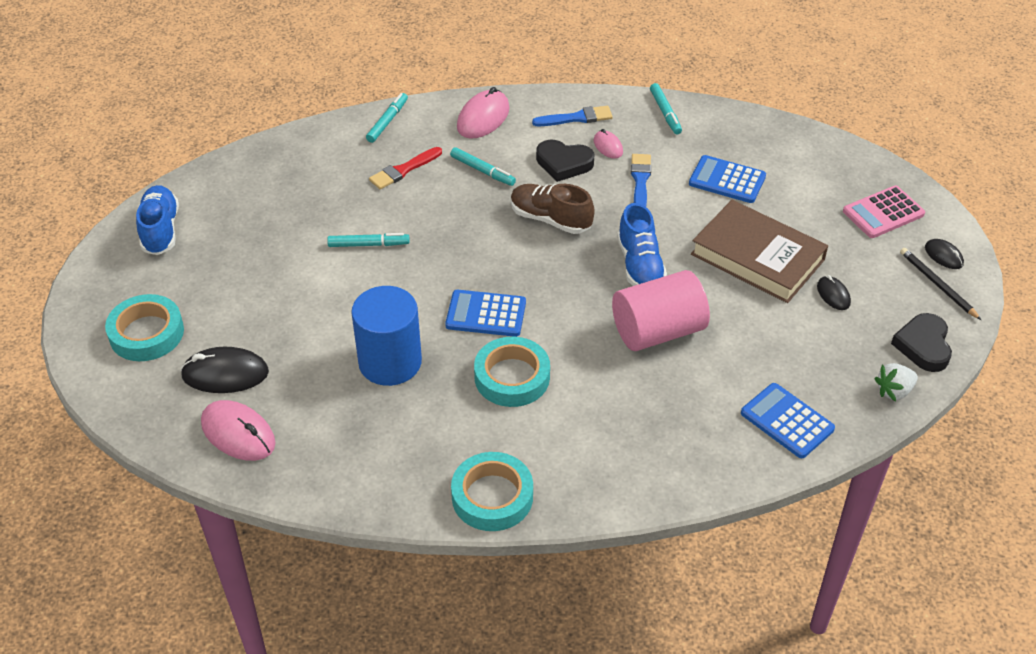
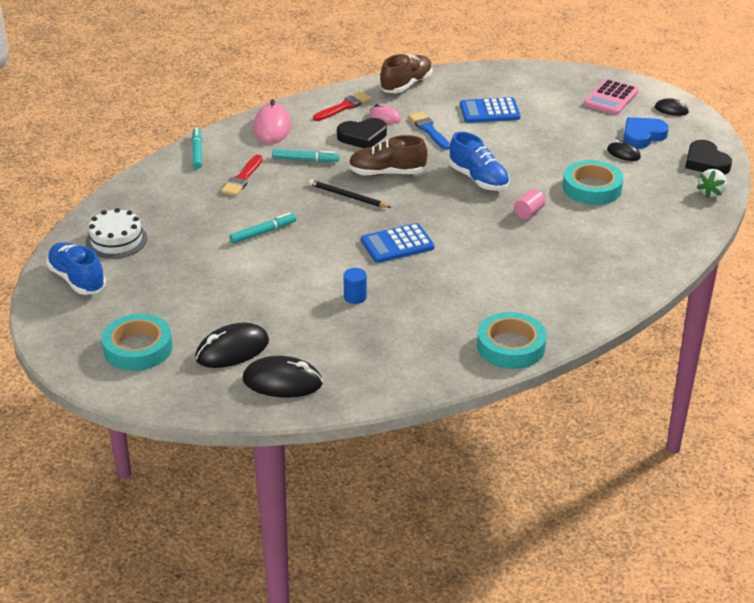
camera: 30 degrees left, 10 degrees down
pink mouse [201,400,275,461] -> black mouse [243,356,323,398]
blue cylinder [351,286,422,386] -> blue cylinder [343,268,367,304], size x0.41
turquoise tape [474,337,550,407] -> turquoise tape moved to [563,160,623,205]
blue brush [532,106,613,126] -> red brush [313,92,372,121]
pink cylinder [612,270,710,351] -> pink cylinder [514,189,545,219], size x0.41
turquoise marker [650,83,682,134] -> brown shoe [380,54,433,93]
brown book [691,200,828,303] -> none
blue calculator [741,383,835,458] -> none
black pencil [900,248,981,320] -> black pencil moved to [309,179,392,208]
none -> white cake [85,208,148,259]
none -> blue heart [623,117,669,149]

